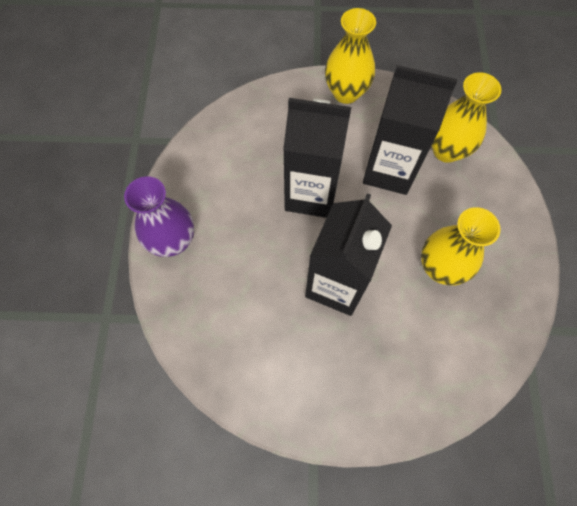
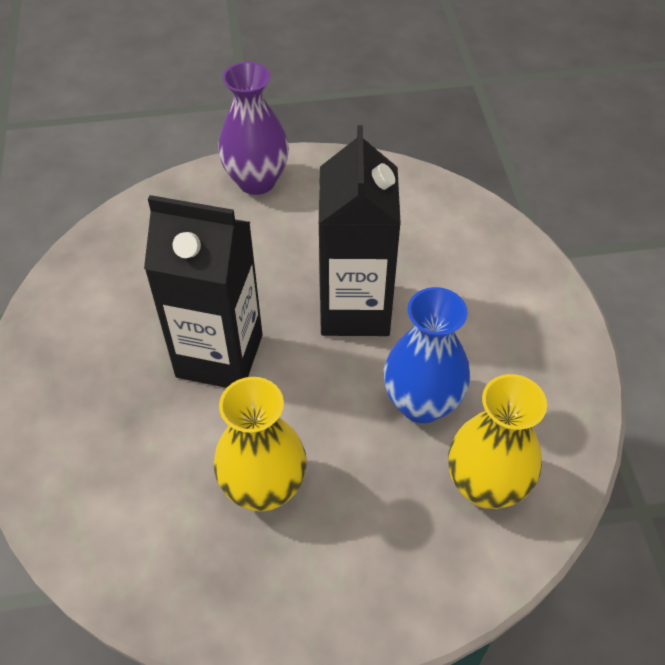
camera: 80 degrees right, 15 degrees down
yellow vase [325,8,376,104] -> none
black carton [363,65,458,195] -> blue vase [384,287,470,423]

